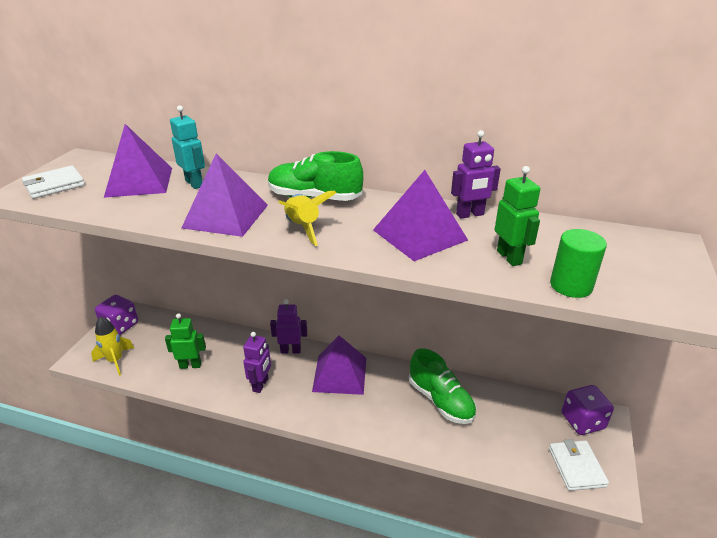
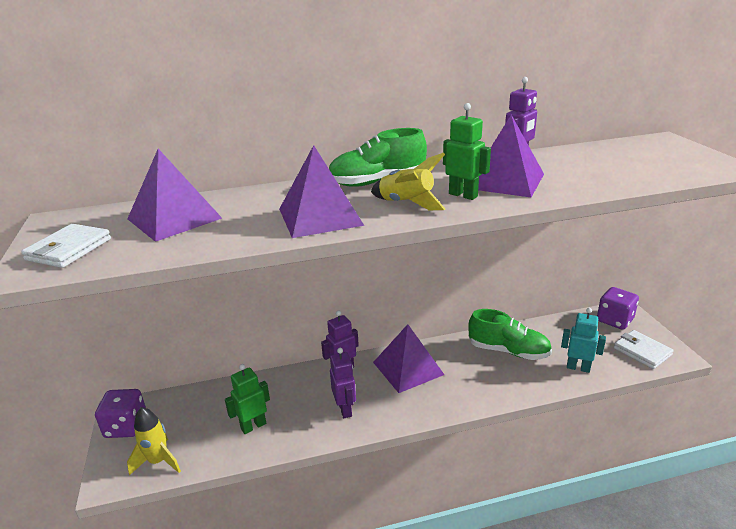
camera: 30 degrees left, 5 degrees down
turquoise robot [170,105,205,189] -> turquoise robot moved to [561,308,606,373]
green robot [495,166,540,266] -> green robot moved to [443,103,491,200]
green cylinder [550,229,607,298] -> none

